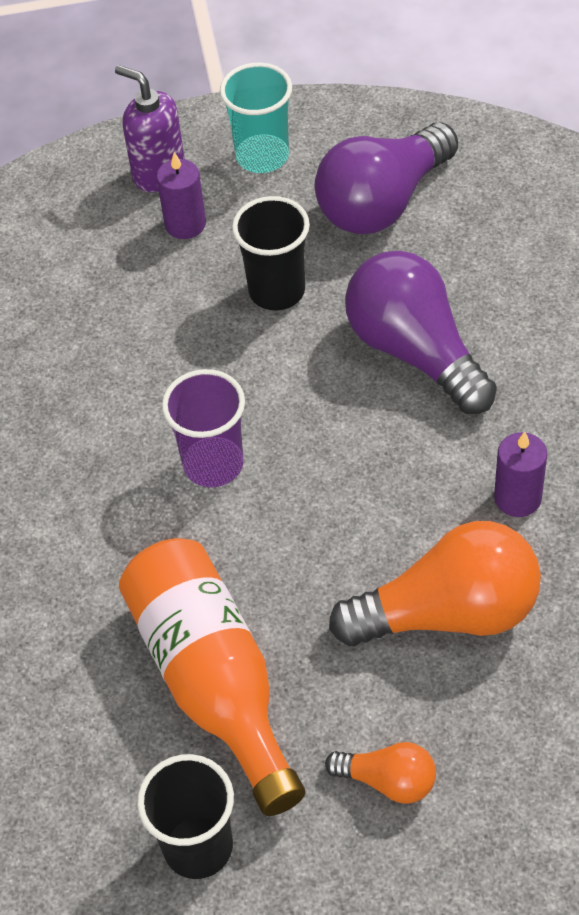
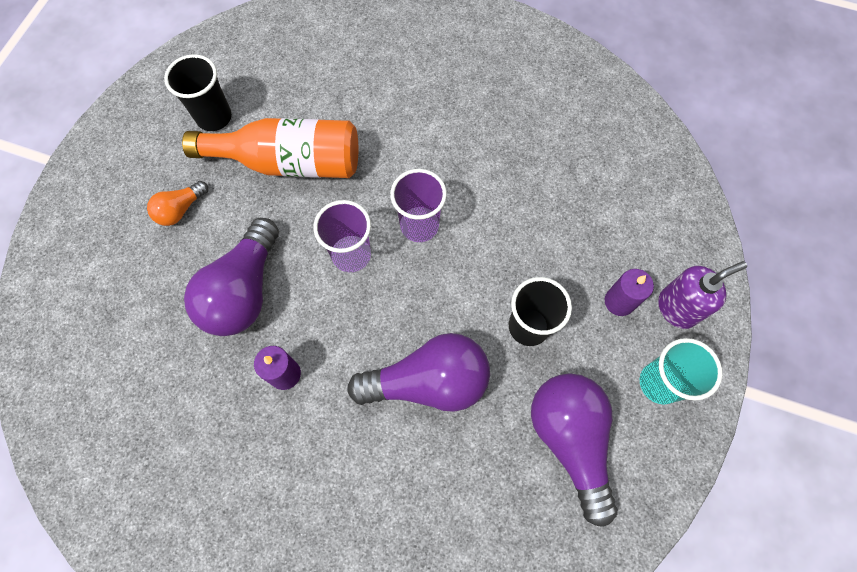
camera: 115 degrees right, 15 degrees up
orange light bulb [329,521,541,646] -> purple light bulb [184,218,279,336]
none -> purple cup [313,200,371,272]

